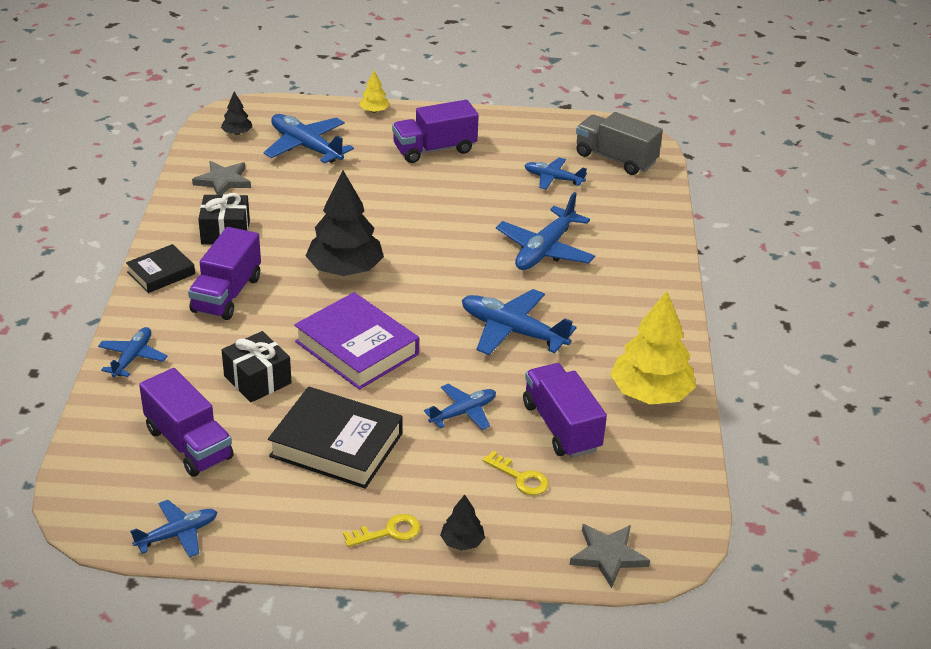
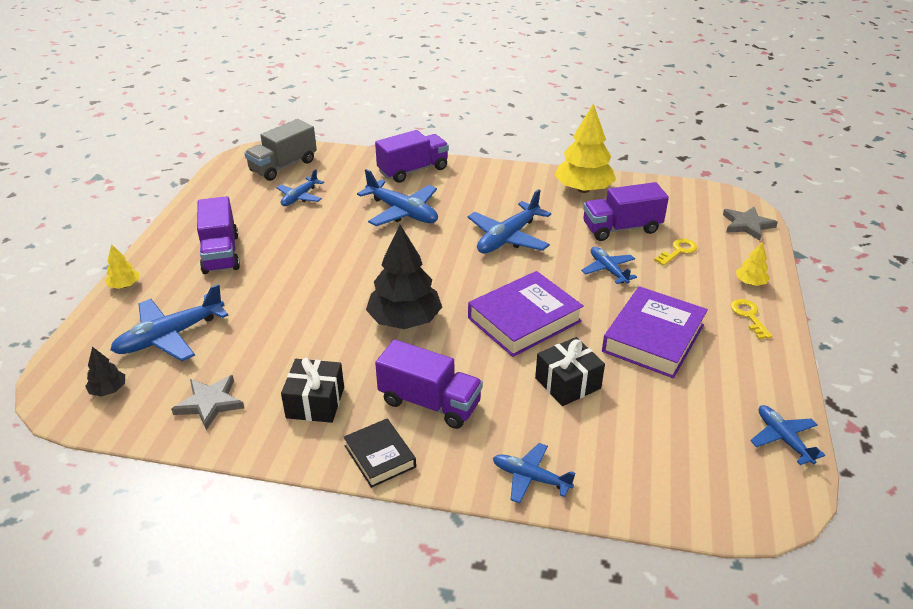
camera: 80 degrees left, 0 degrees up
purple truck [139,368,234,477] -> purple truck moved to [375,130,449,183]
black book [268,387,403,489] -> purple book [602,286,708,378]
black tree [440,494,485,551] -> yellow tree [736,242,770,286]

